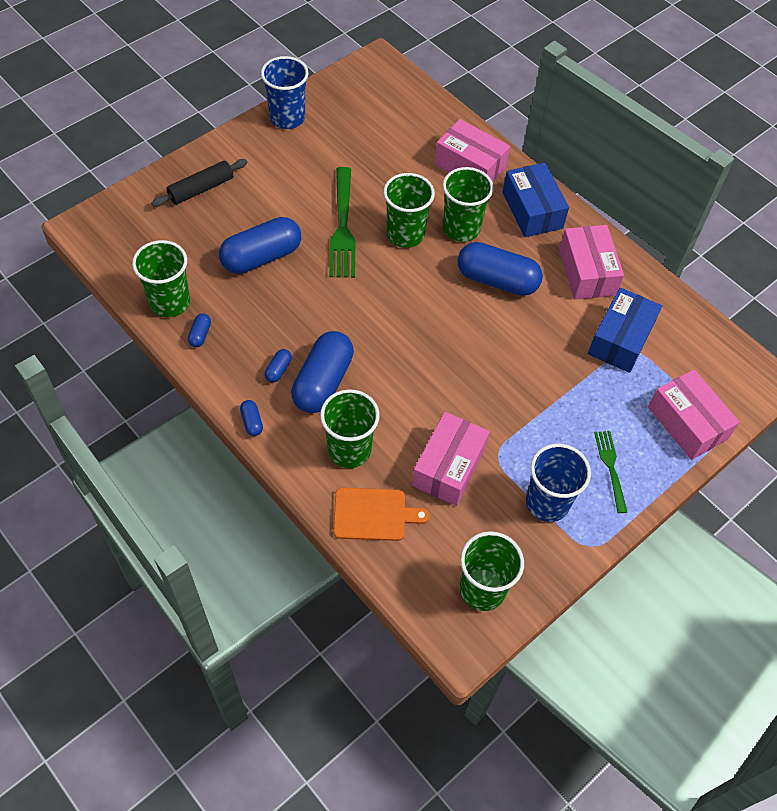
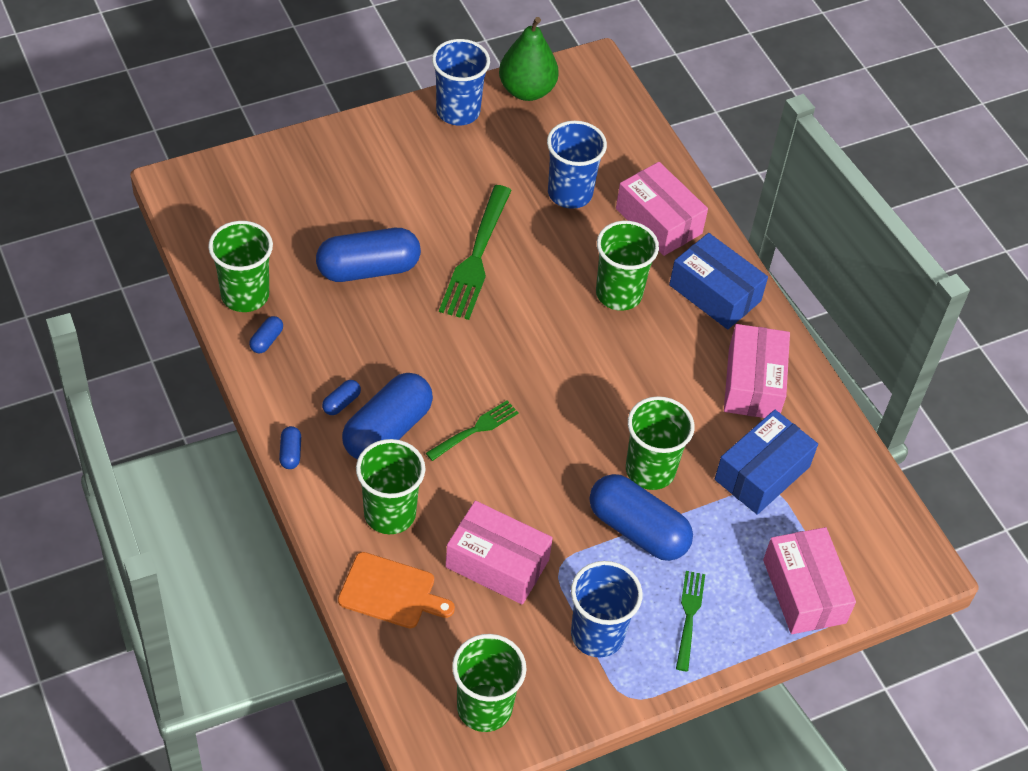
camera: 15 degrees right, 5 degrees down
black rolling pin [151,159,247,207] -> none
green cup [383,173,435,248] -> green cup moved to [626,396,695,490]
pink box [412,412,490,506] -> pink box turned 75 degrees clockwise [445,501,553,605]
blue capsule [457,242,543,296] -> blue capsule moved to [589,474,693,561]
blue box [502,163,569,237] -> blue box turned 45 degrees counterclockwise [669,233,768,329]
none -> green fork [426,400,519,461]
none -> green pear [499,17,559,101]
none -> blue cup [547,121,607,209]

